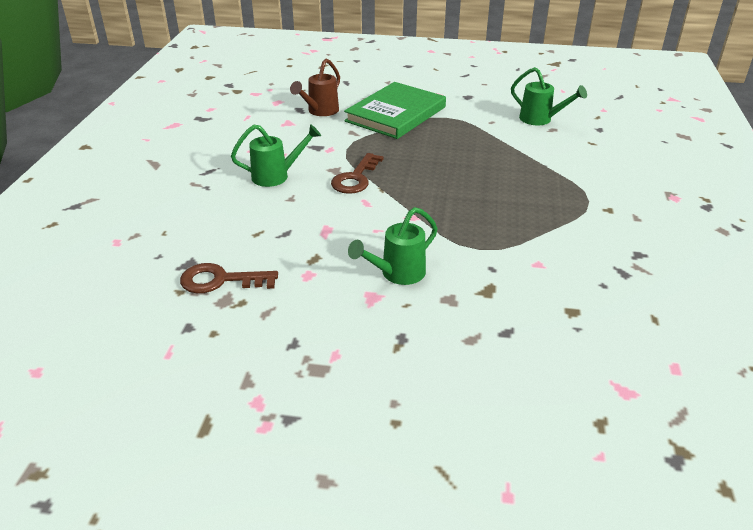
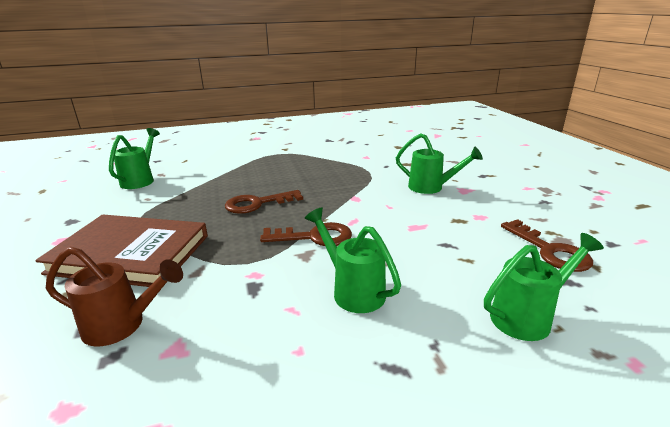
camera: 115 degrees left, 10 degrees down
green book [344,82,446,139] -> brown book [35,215,208,287]
none -> brown key [225,190,303,214]
none -> green watering can [484,233,604,341]

